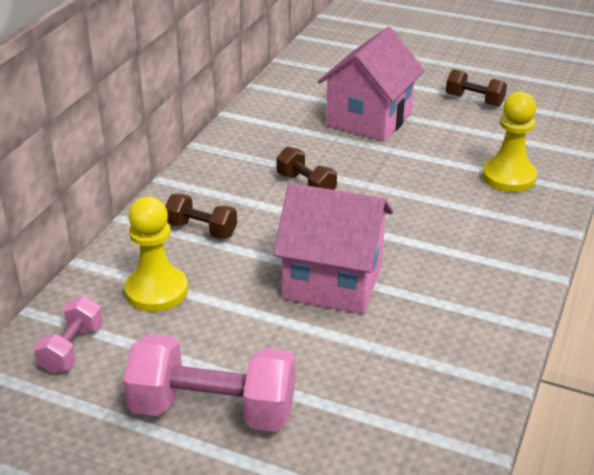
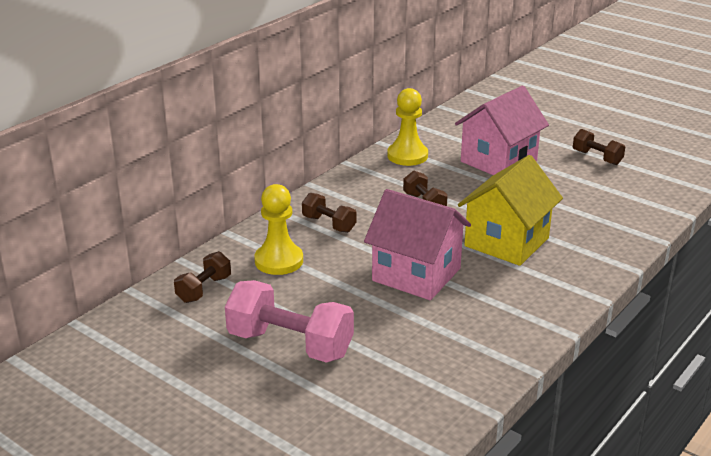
camera: 15 degrees right, 5 degrees down
pink dumbbell [34,296,103,374] -> brown dumbbell [174,251,231,303]
yellow pawn [482,91,537,192] -> yellow pawn moved to [387,88,428,166]
none -> yellow house [458,155,563,266]

